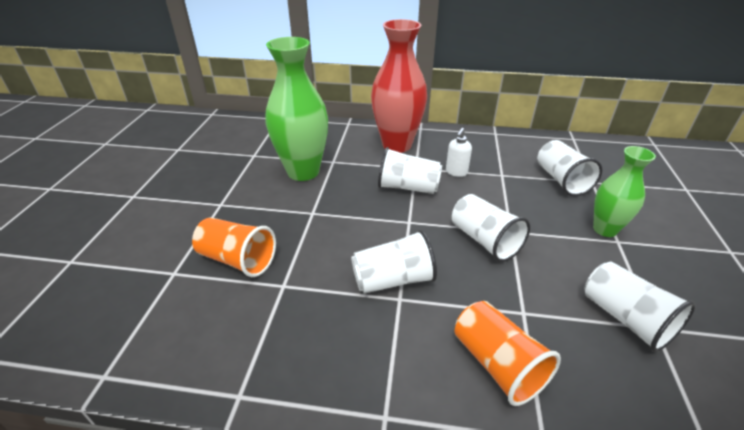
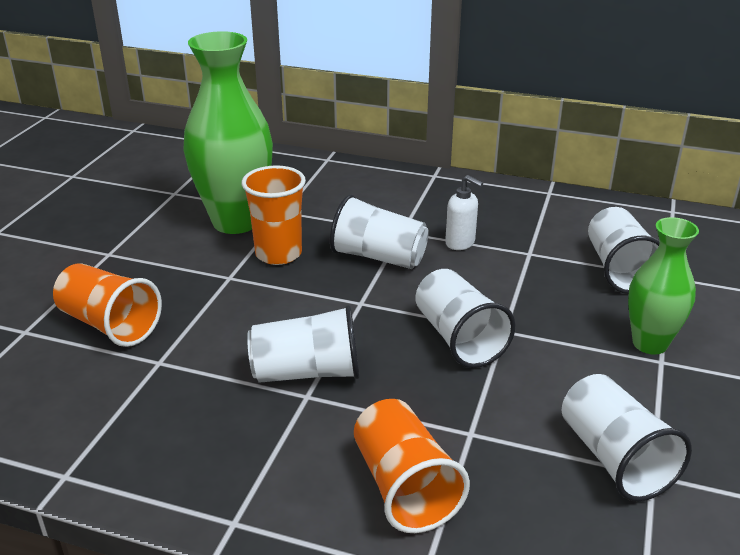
camera: 10 degrees right, 5 degrees down
red vase [371,19,427,153] -> none
white soap dispenser [446,128,472,177] -> white soap dispenser turned 90 degrees counterclockwise [445,175,483,250]
none -> orange cup [242,165,306,265]

